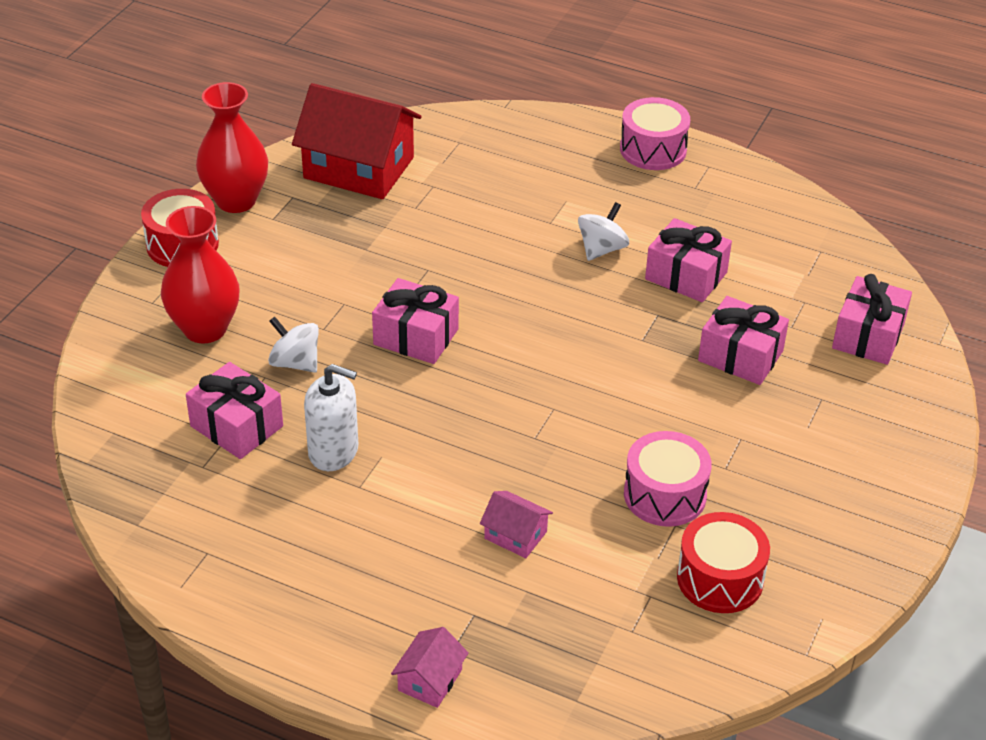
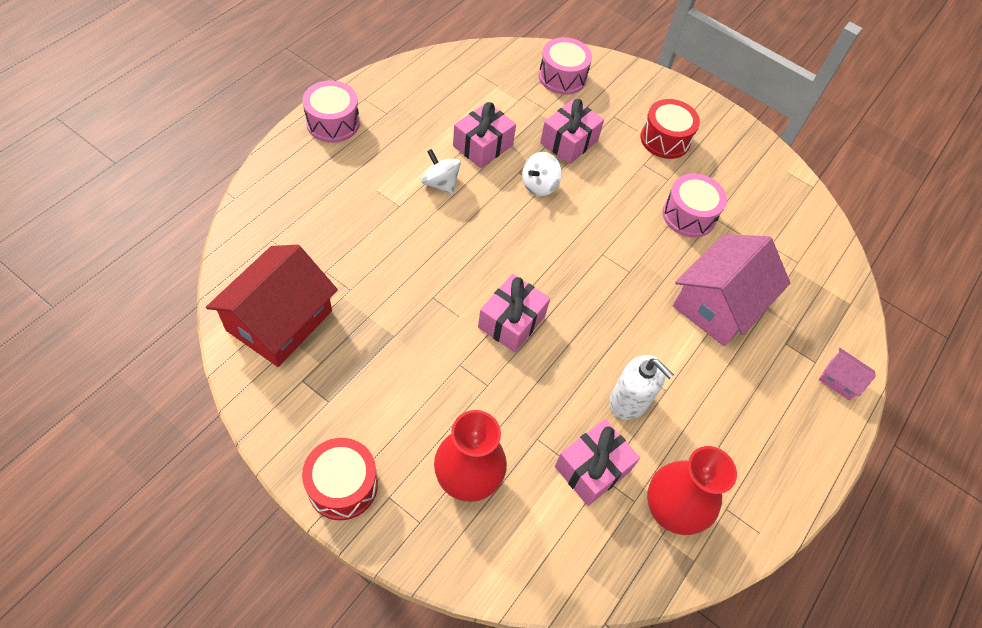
camera: 85 degrees left, 15 degrees up
red vase [196,82,268,213] -> red vase moved to [647,446,737,535]
white spinning top [268,316,319,373] -> white spinning top moved to [522,152,562,196]
white soap dispenser [304,364,358,471] -> white soap dispenser turned 105 degrees clockwise [609,355,674,420]
pink house [480,491,553,558] -> pink house [673,234,790,346], size x2.24
red drum [677,512,770,613] -> red drum moved to [640,99,700,159]
pink gift [832,274,912,365] -> pink drum [539,37,592,95]

